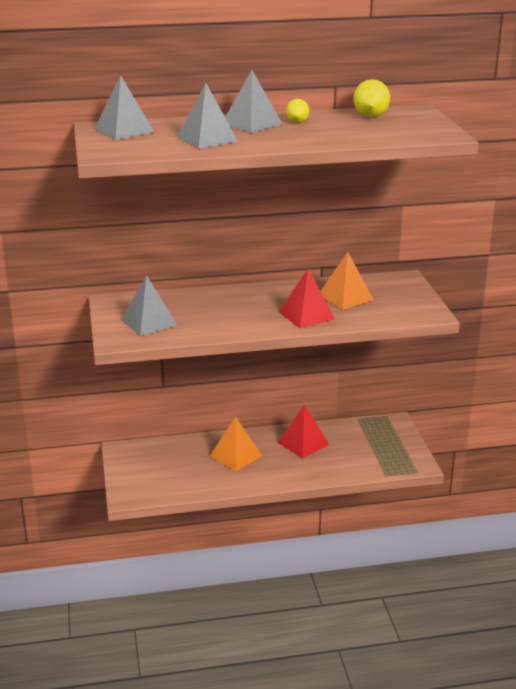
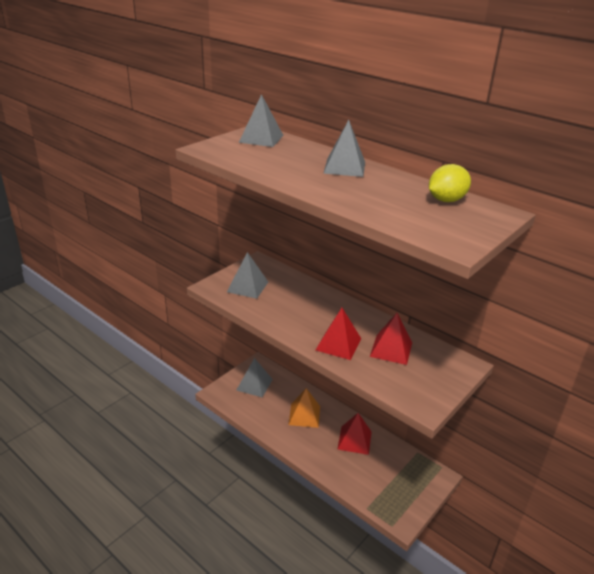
camera: 50 degrees right, 5 degrees up
grey pyramid [177,83,238,149] -> grey pyramid moved to [237,358,273,397]
yellow lemon [286,99,309,123] -> none
orange pyramid [320,252,374,310] -> red pyramid [370,313,412,365]

